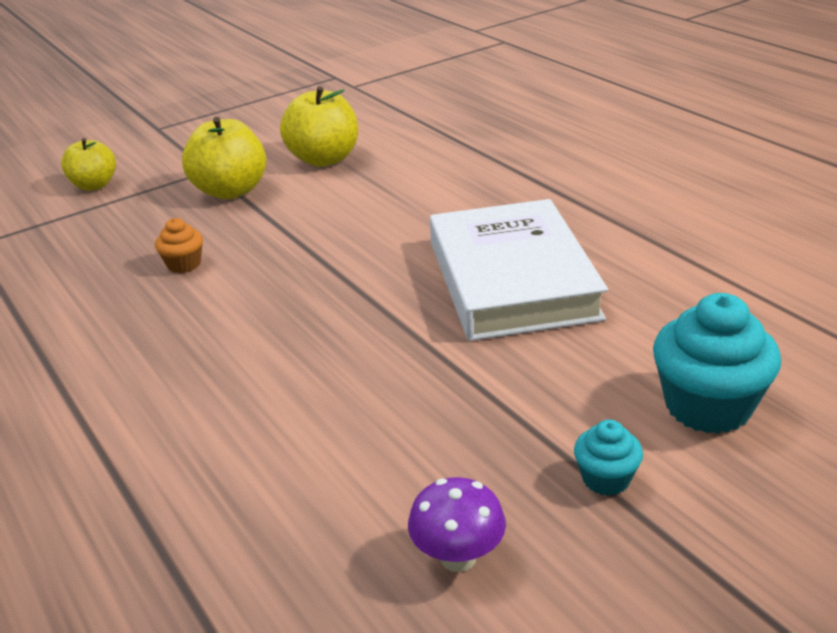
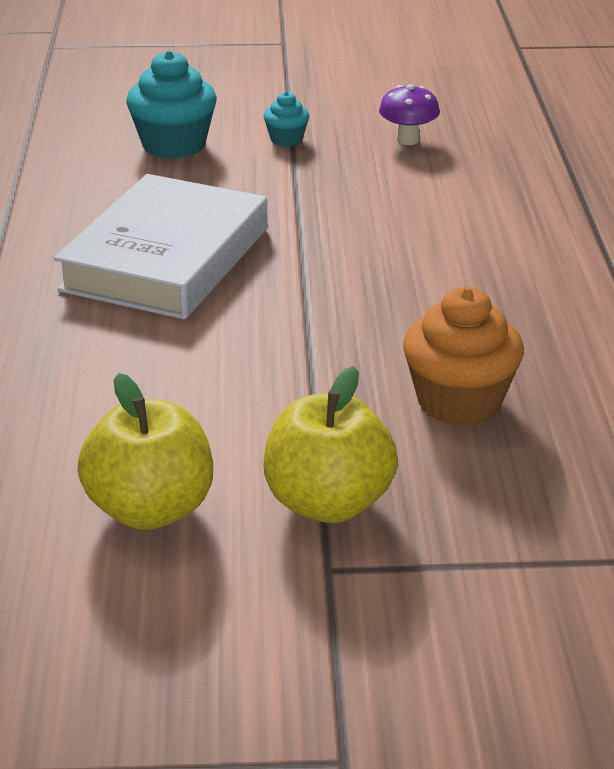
camera: 150 degrees left, 0 degrees up
yellow apple [61,138,116,191] -> none
orange cupcake [155,218,203,273] -> orange cupcake [403,287,524,426], size x1.93

